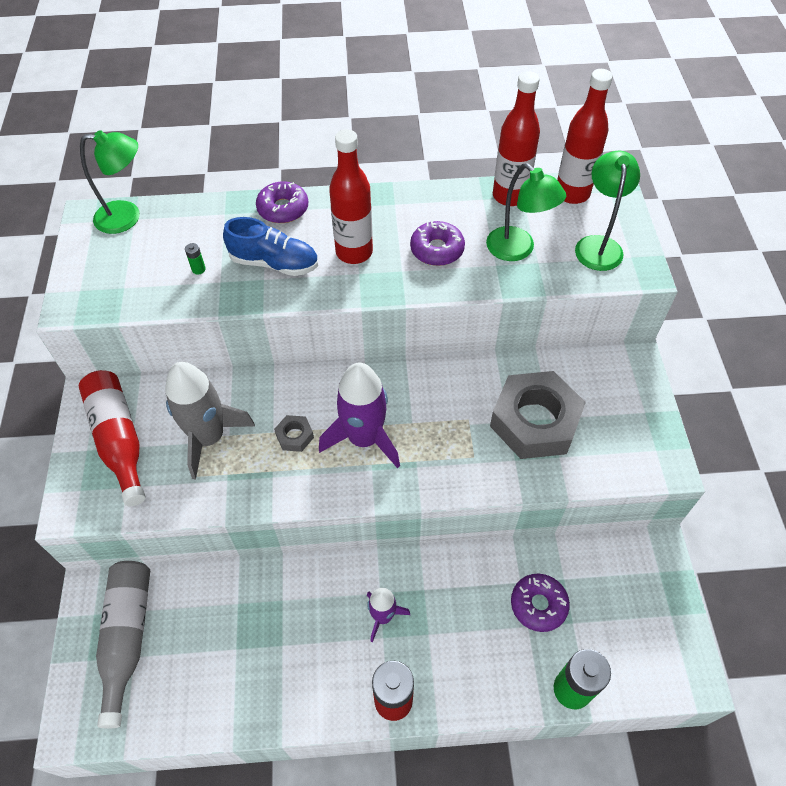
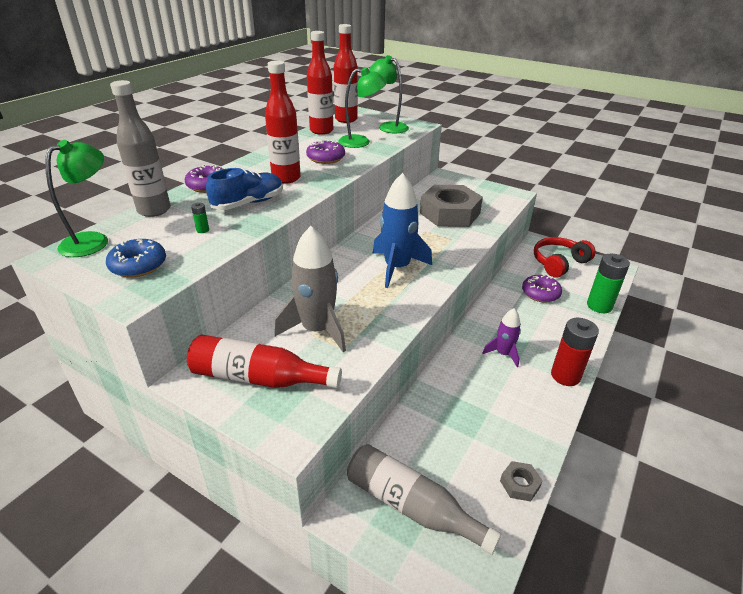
camera: 55 degrees left, 20 degrees down
grey nut [274,415,314,452] -> grey nut moved to [500,461,542,502]
purple rocket [319,363,400,468] -> blue rocket [373,173,432,288]
none -> blue donut [106,239,166,277]
none -> grey bottle [110,80,171,217]
none -> red headphones [534,237,596,278]

